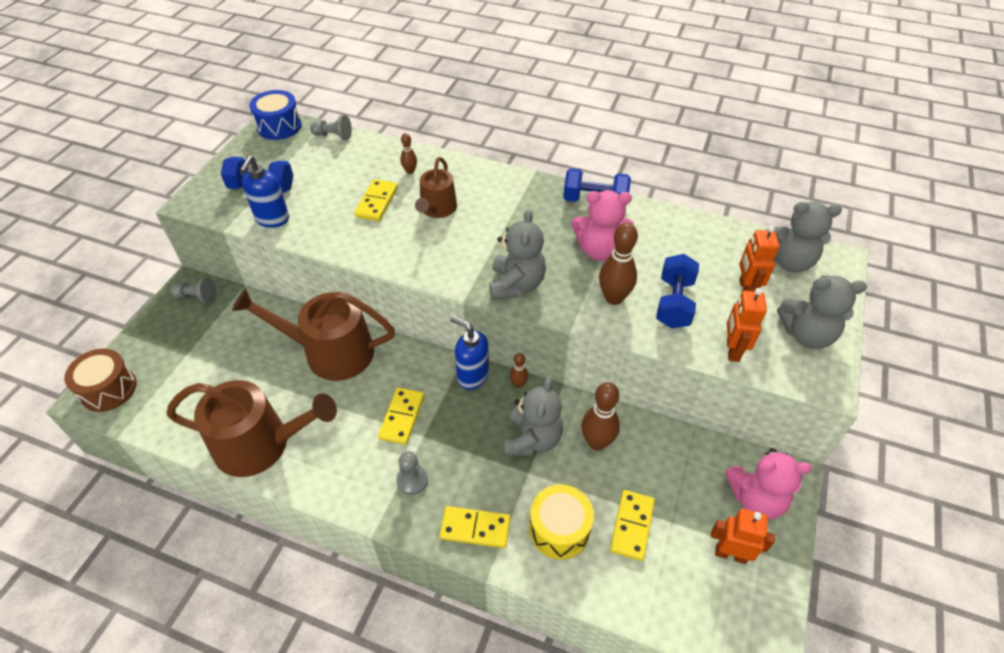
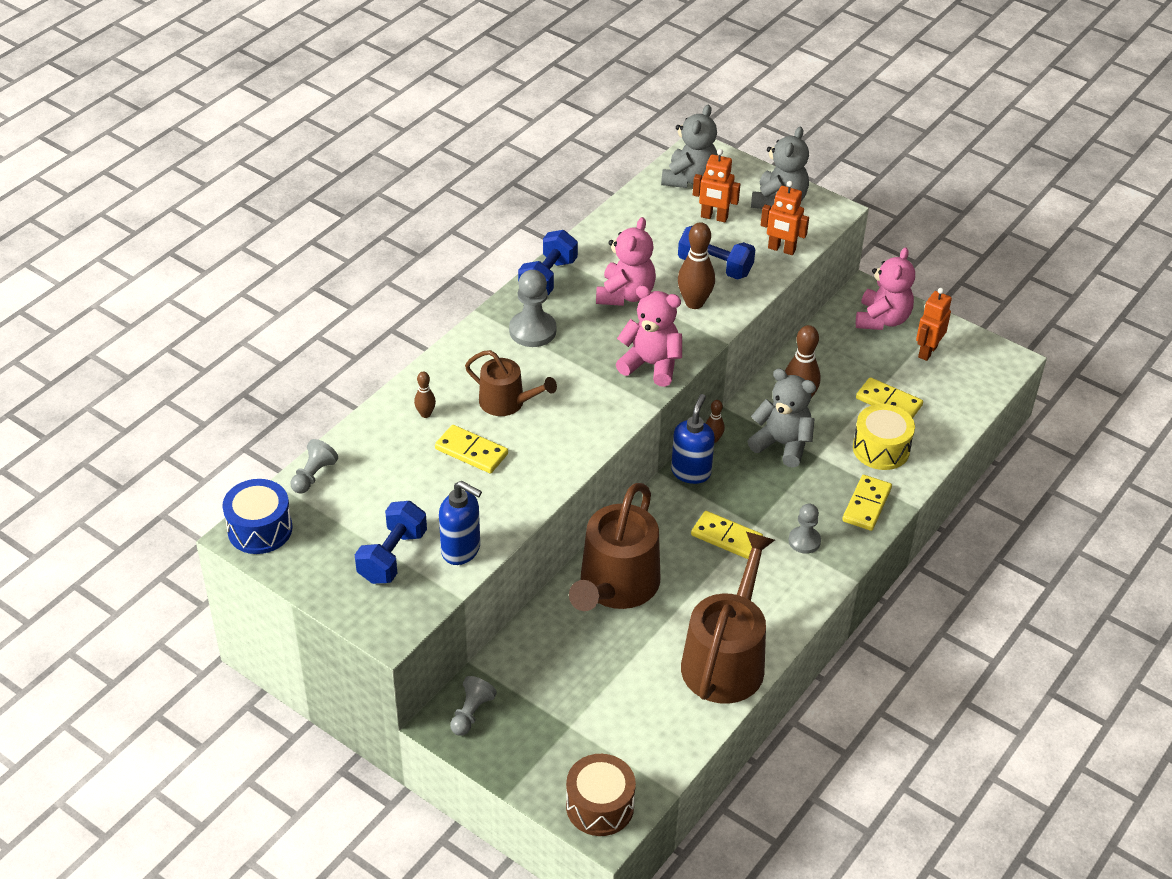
camera: 75 degrees left, 5 degrees down
blue soap dispenser [451,316,489,390] -> blue soap dispenser turned 150 degrees clockwise [671,394,715,484]
grey teddy bear [489,209,546,300] -> pink teddy bear [616,285,682,387]
none -> grey pawn [509,270,556,347]

